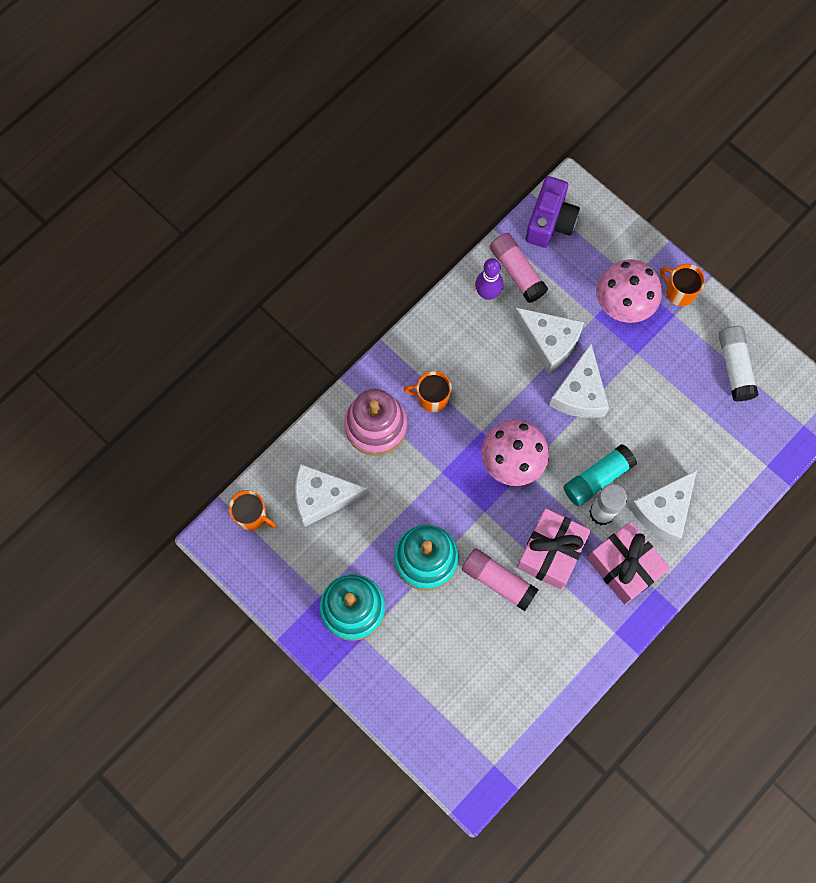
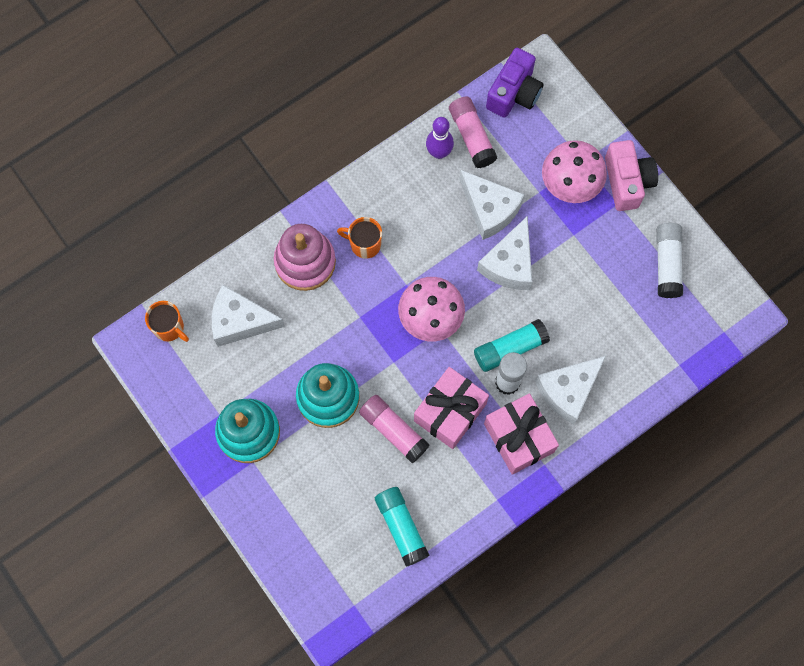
camera: 10 degrees right, 0 degrees up
orange mug [660,264,705,306] -> pink camera [605,140,658,211]
none -> turquoise glue stick [375,487,430,567]

